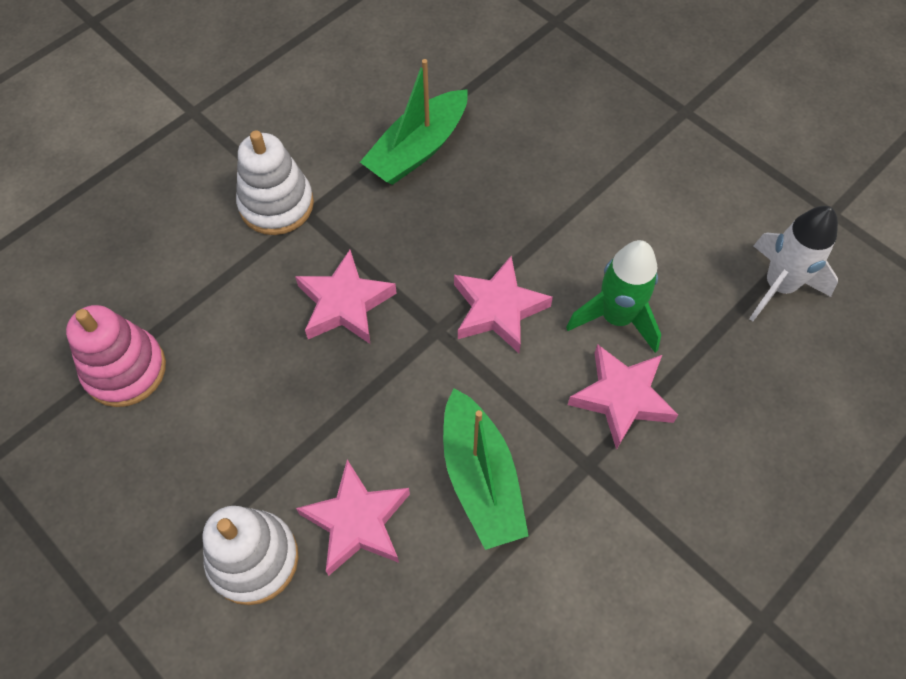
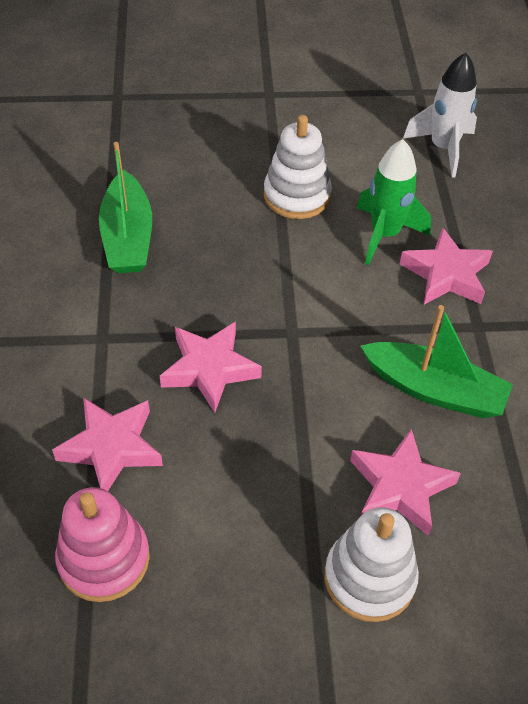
camera: 50 degrees left, 10 degrees down
white stacking toy [236,130,314,235] -> white stacking toy moved to [264,115,332,219]
pink star [454,256,553,353] -> pink star moved to [52,397,163,491]

